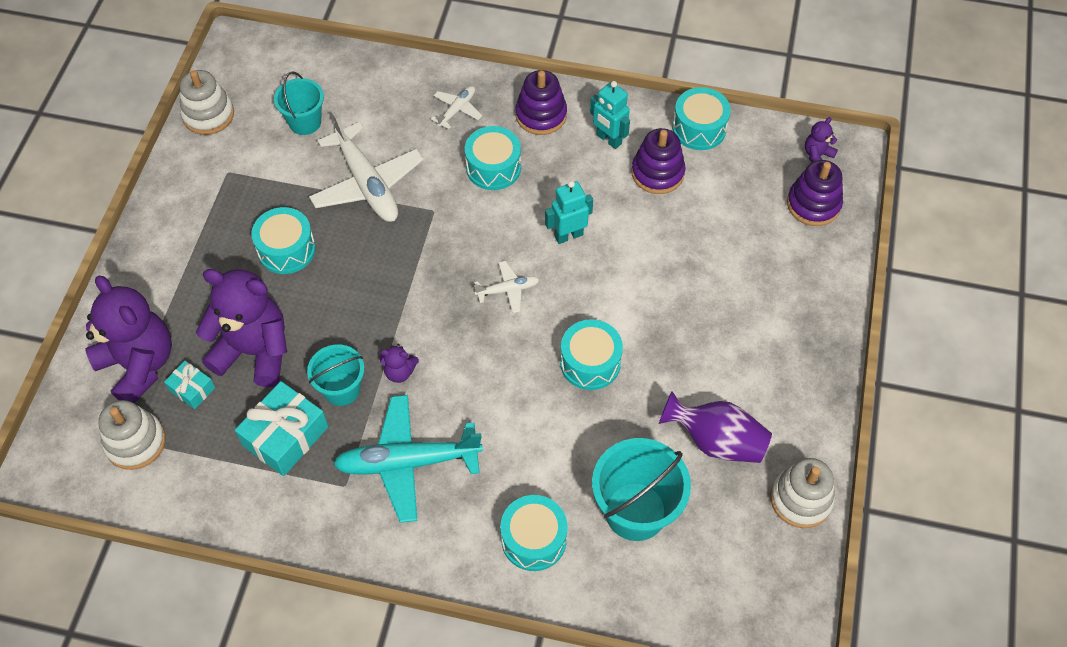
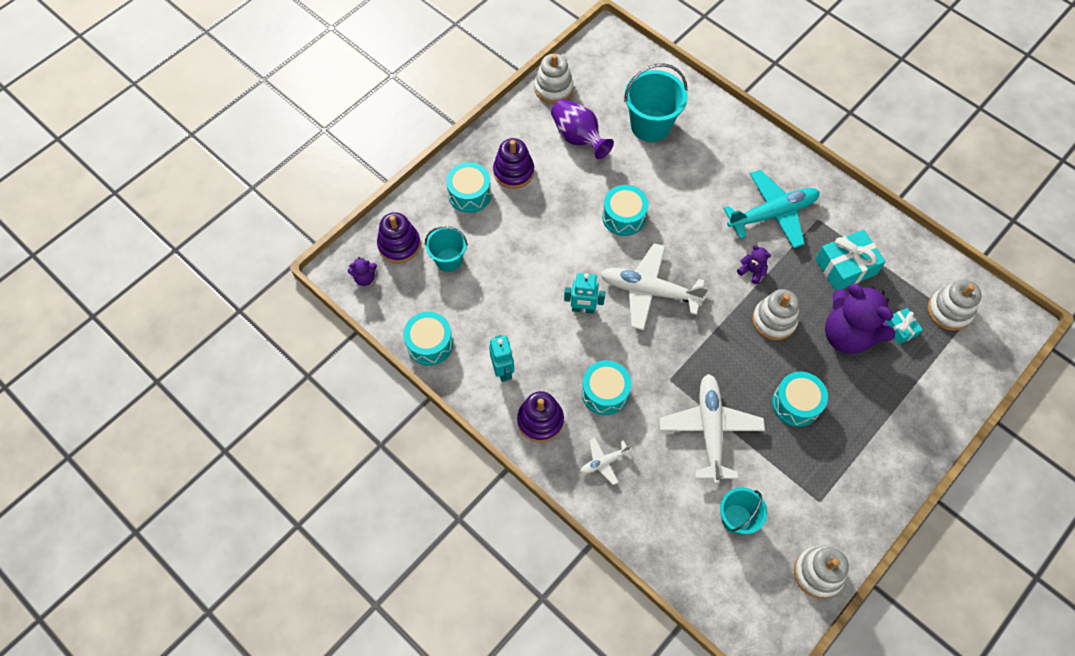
camera: 150 degrees left, 5 degrees up
purple teddy bear [85,276,172,403] -> none
turquoise bucket [307,344,364,406] -> turquoise bucket moved to [425,226,468,272]
turquoise plane [333,395,483,523] -> turquoise plane turned 45 degrees counterclockwise [723,170,820,248]
white plane [474,261,539,313] -> white plane [600,243,708,330], size x2.06
turquoise drum [500,495,568,571] -> turquoise drum moved to [446,162,491,213]
purple stacking toy [631,128,686,194] -> purple stacking toy moved to [493,138,534,189]
none -> white stacking toy [752,289,799,340]

